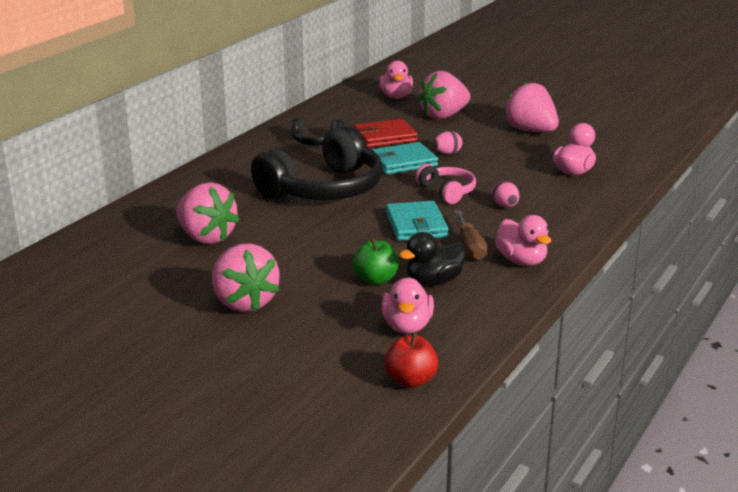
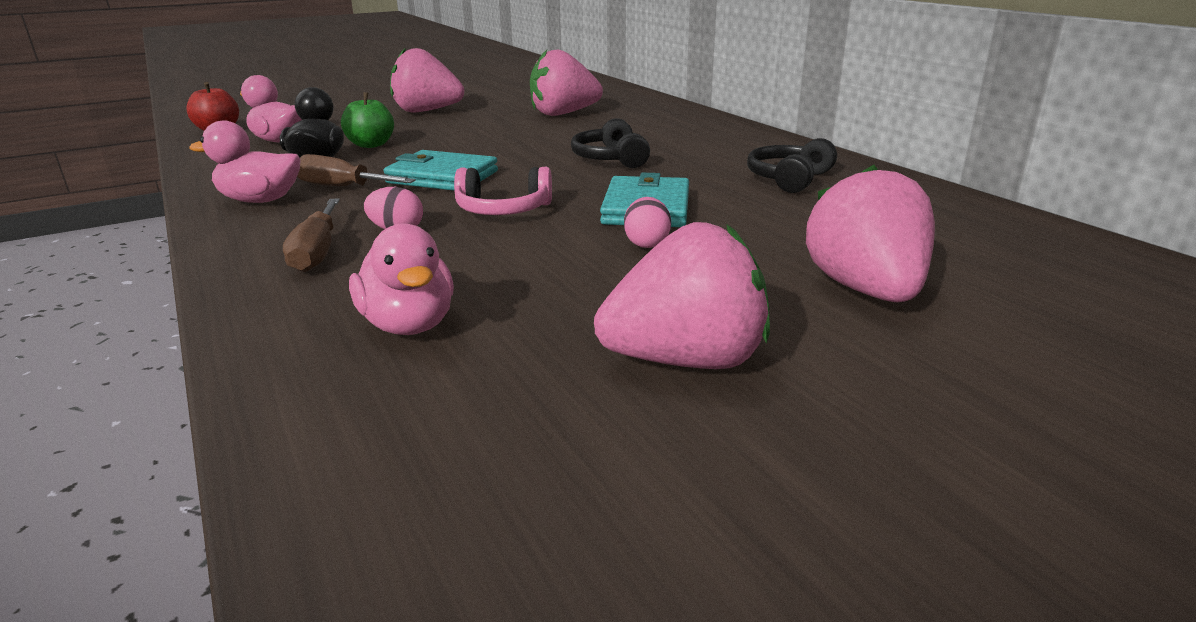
camera: 120 degrees right, 0 degrees up
black headphones [251,125,383,200] -> black headphones [571,118,650,168], size x0.48
red wallet [354,119,418,148] -> none
pink duck [379,61,413,99] -> none
none -> brown screwdriver [283,198,340,272]

